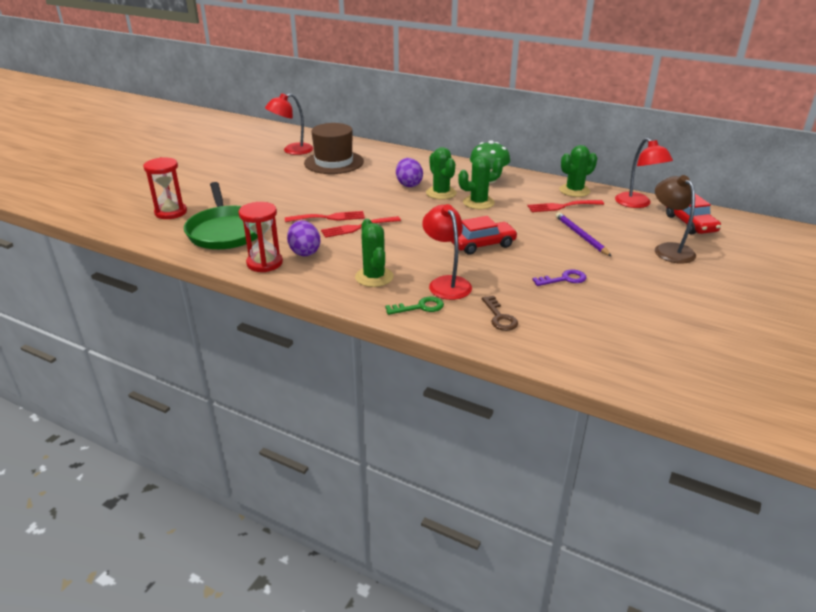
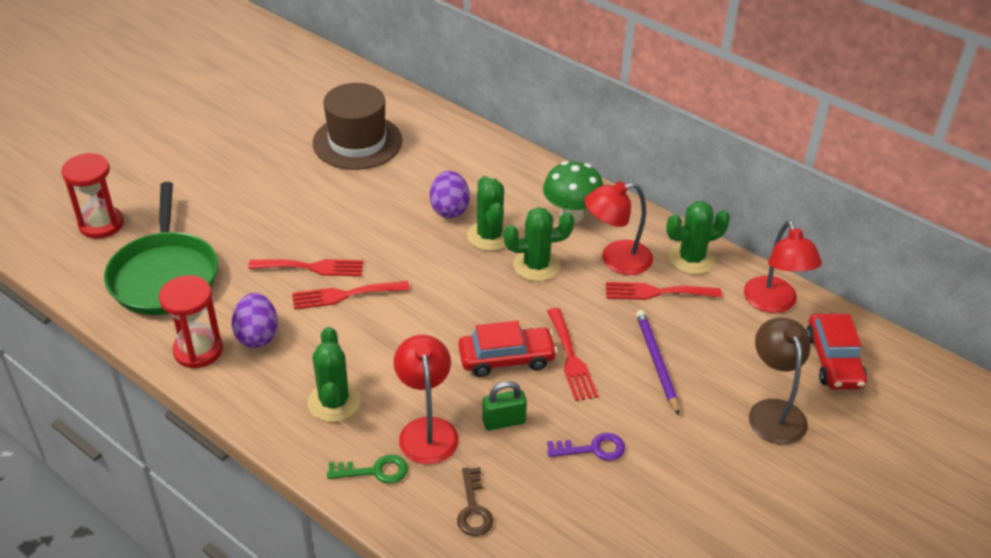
camera: 10 degrees right, 10 degrees up
red lamp [265,93,313,155] -> red lamp moved to [585,181,653,275]
none -> green padlock [482,381,527,430]
none -> red fork [547,308,598,401]

